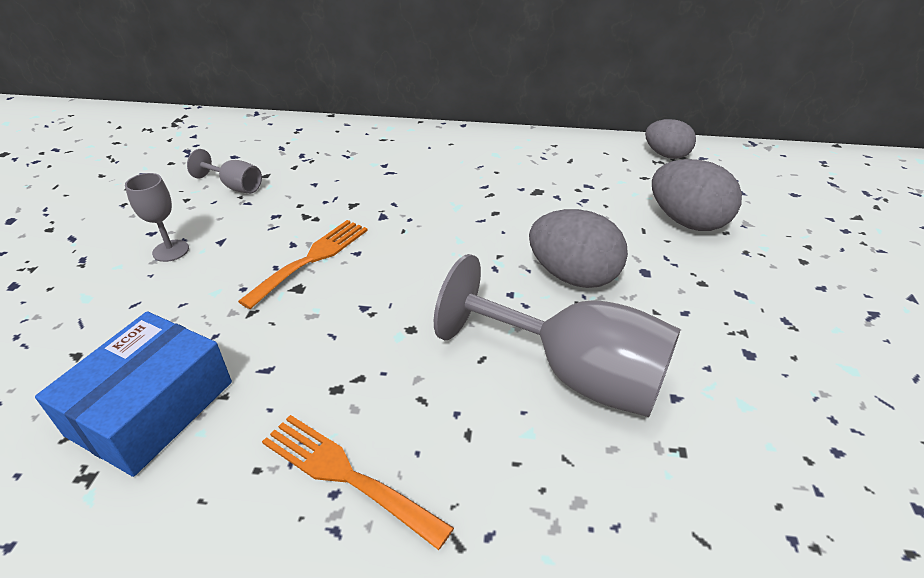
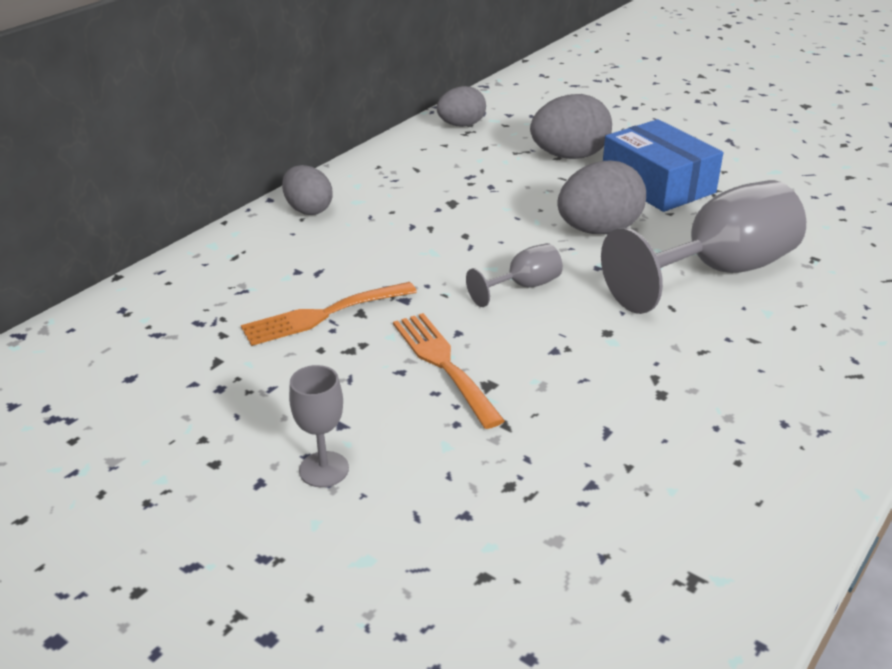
camera: 60 degrees left, 5 degrees down
blue box [35,311,232,477] -> blue box moved to [603,119,723,212]
grey goblet [187,149,262,194] -> grey goblet moved to [466,243,563,307]
orange fork [262,415,454,550] -> orange fork moved to [241,282,417,346]
none -> grey egg [282,165,333,215]

